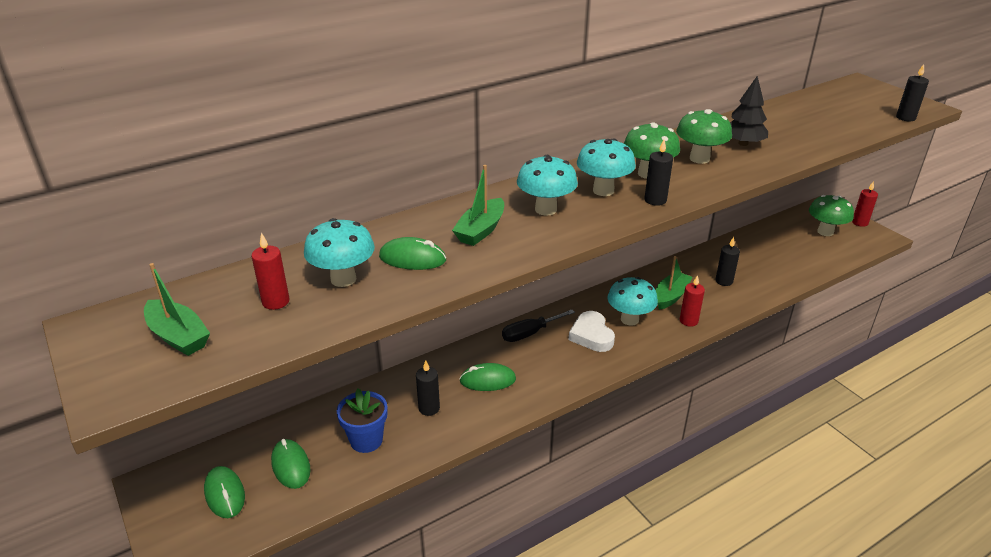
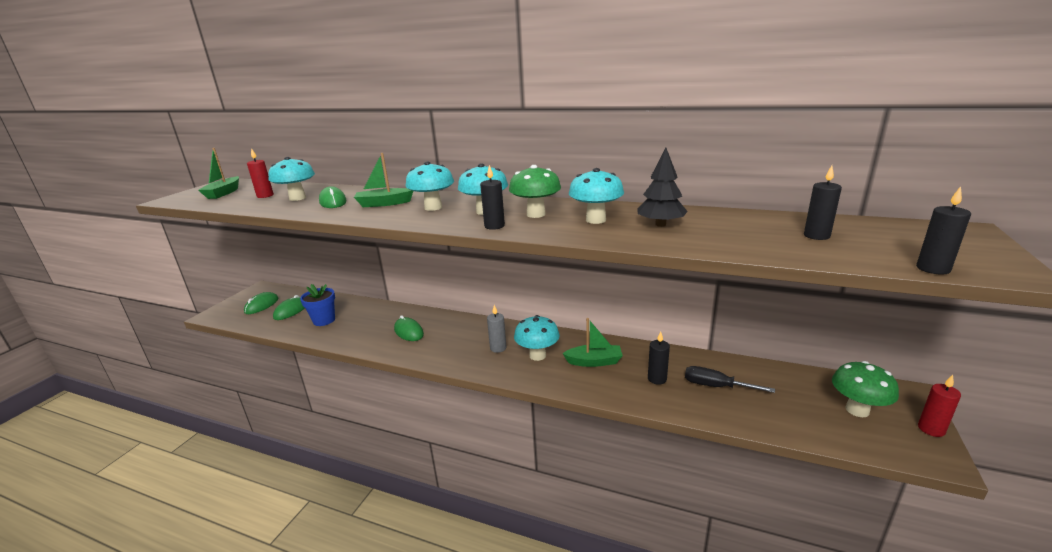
camera: 55 degrees right, 10 degrees down
black candle [416,361,440,416] -> black candle moved to [804,166,842,240]
black screwdriver [502,310,575,342] -> black screwdriver moved to [685,366,775,393]
white heart [569,311,615,352] -> grey candle [487,305,507,353]
green mushroom [676,109,732,164] -> turquoise mushroom [569,168,624,224]
red candle [680,275,705,327] -> none

